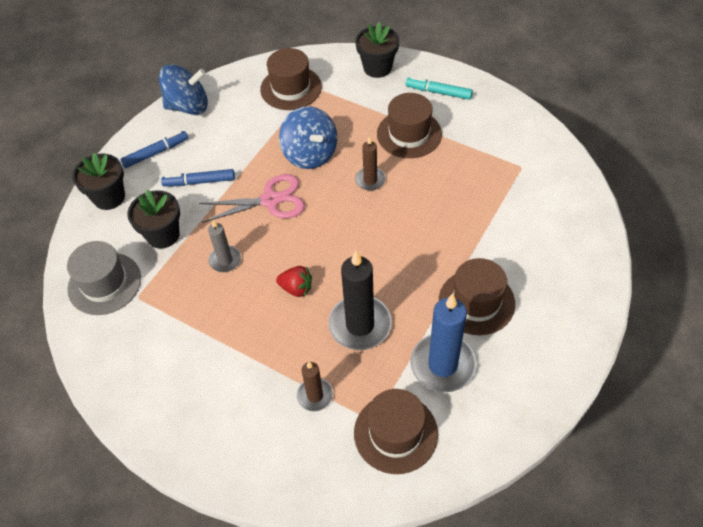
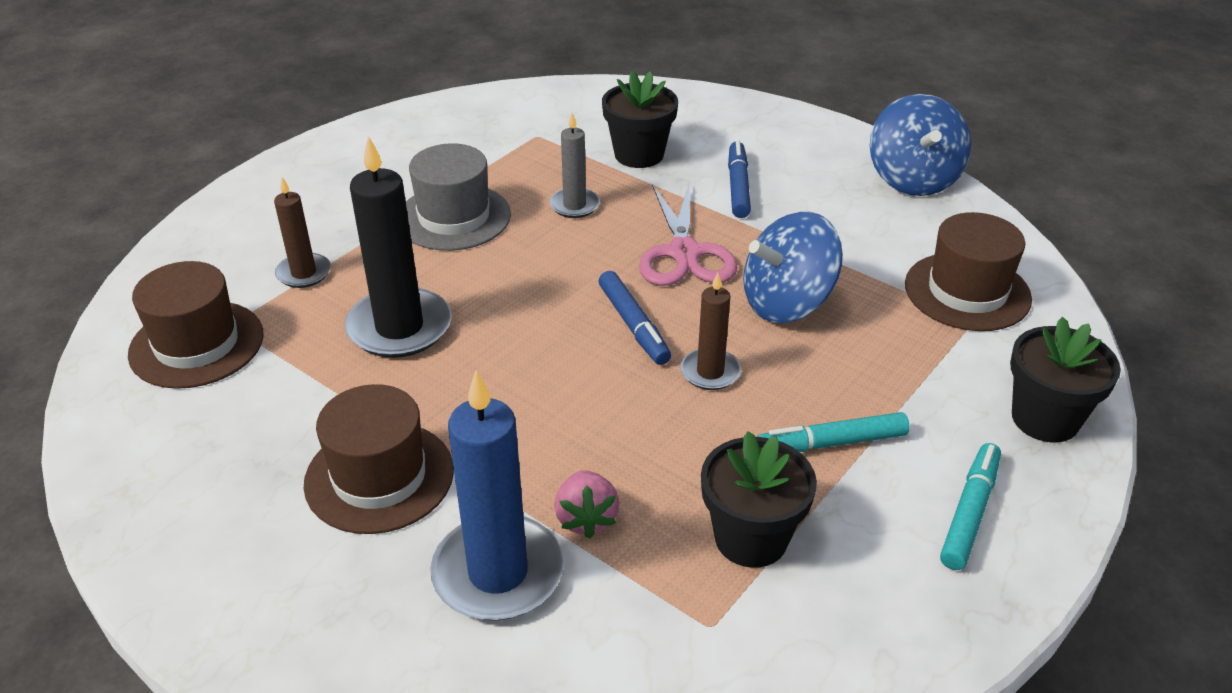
camera: 95 degrees right, 15 degrees down
grey hat [67,241,141,315] -> grey hat moved to [406,143,511,251]
black flower pot [72,153,125,210] -> black flower pot moved to [701,431,817,568]
blue marker [120,131,188,168] -> blue marker moved to [599,271,671,365]
red strawberry [276,266,312,297] -> none
brown hat [377,93,442,158] -> turquoise marker [757,412,910,452]
blue candle [410,294,477,392] -> blue candle moved to [430,370,564,621]
none -> pink strawberry [554,470,620,539]

